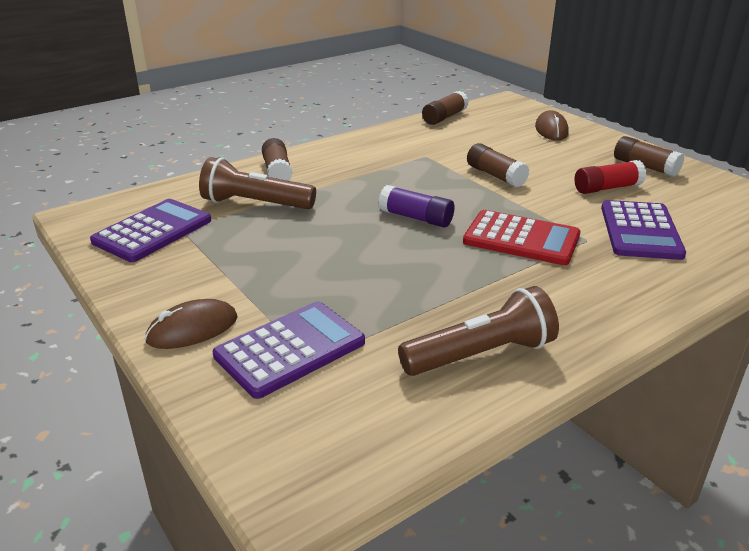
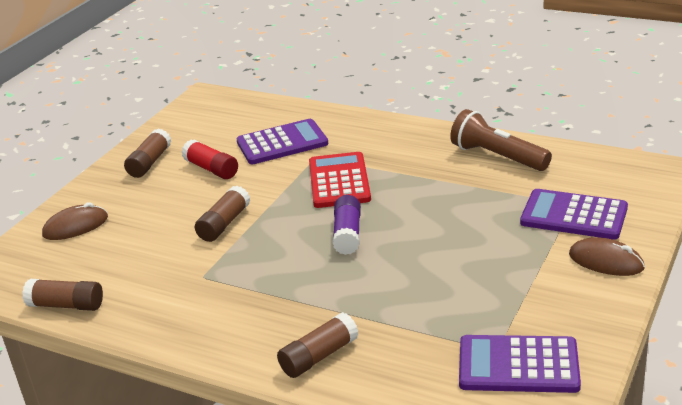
camera: 115 degrees left, 0 degrees up
brown flashlight [199,157,316,209] -> none

